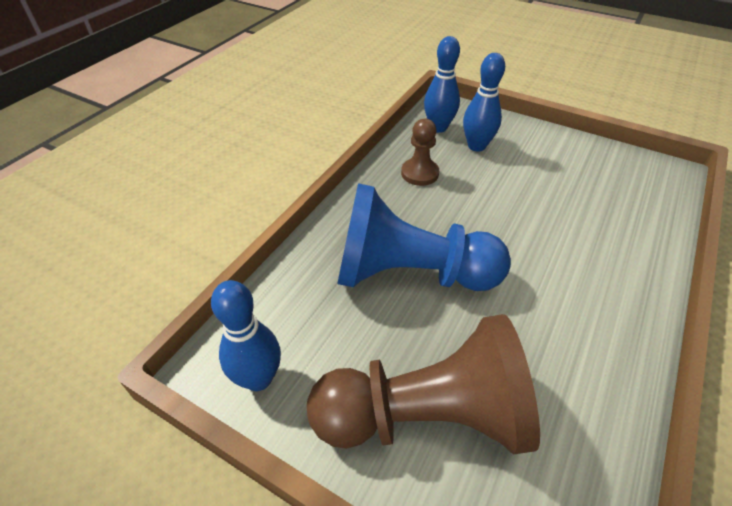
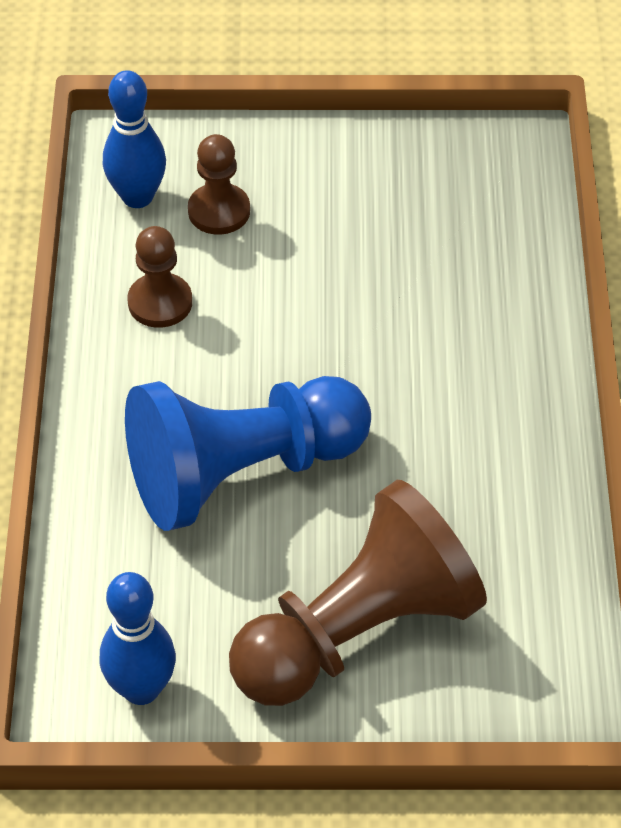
camera: 30 degrees left, 5 degrees up
blue bowling pin [463,53,505,152] -> brown pawn [188,134,250,235]

